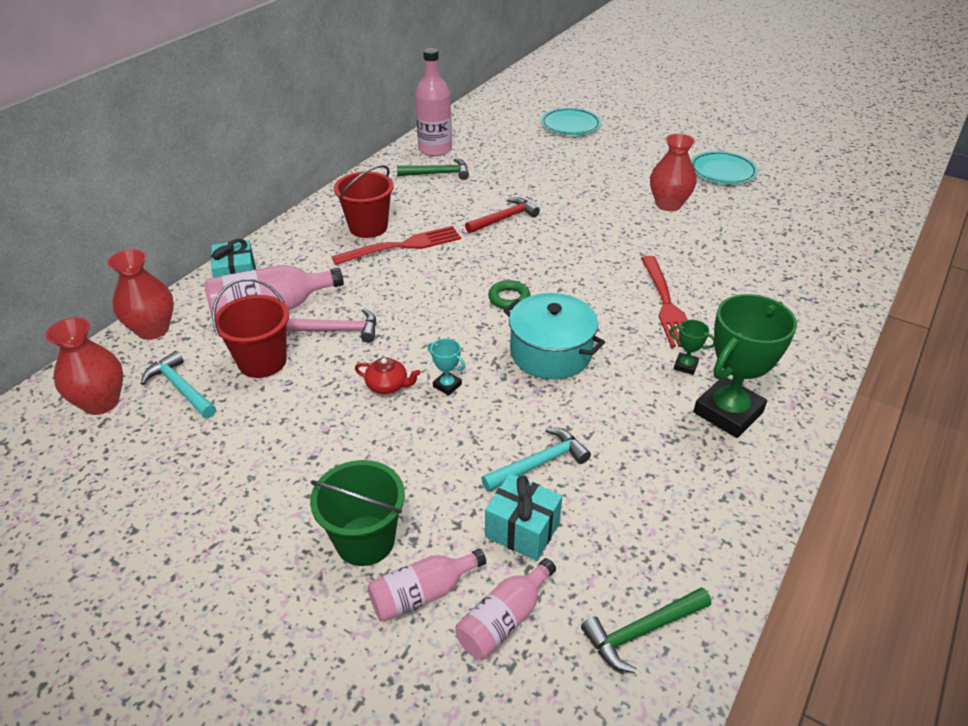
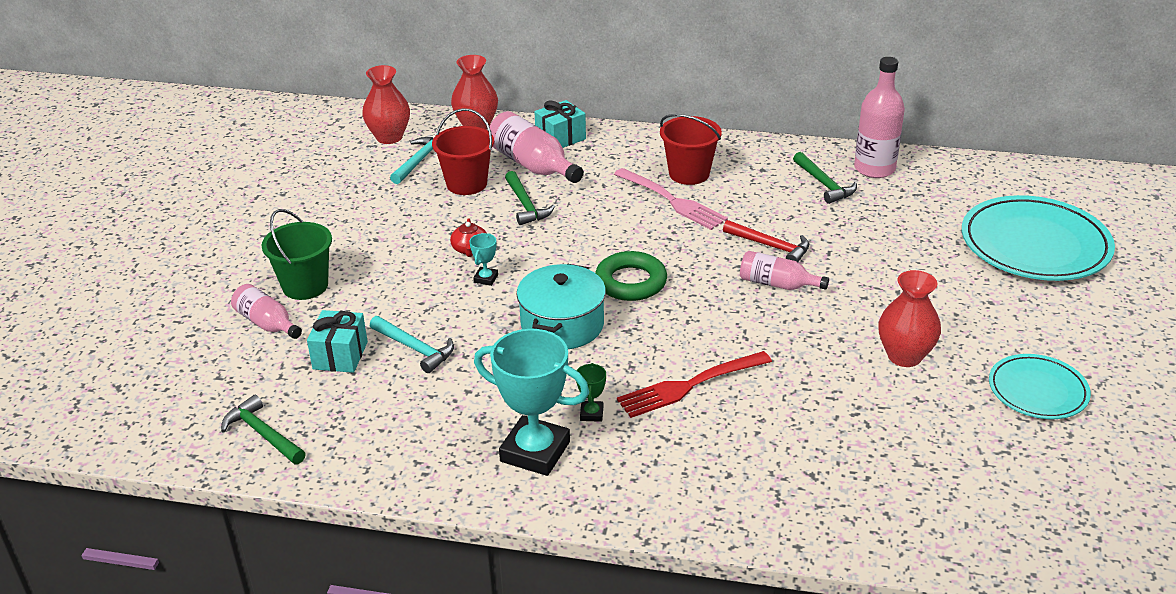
camera: 70 degrees right, 5 degrees down
pink hammer [286,309,376,343] -> green hammer [505,171,555,225]
red fork [332,226,461,265] -> pink fork [614,168,728,230]
pink bottle [456,558,556,659] -> pink bottle moved to [740,251,829,290]
green ring [488,280,531,310] -> green ring [595,251,667,301], size x1.62
turquoise plate [541,108,601,135] -> turquoise plate [962,195,1115,281], size x1.74
green trophy [693,294,797,438] -> turquoise trophy [474,329,589,476]

